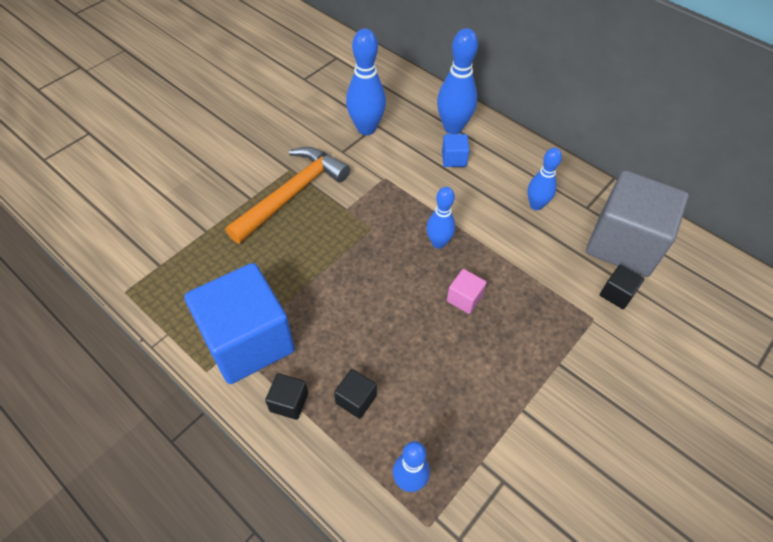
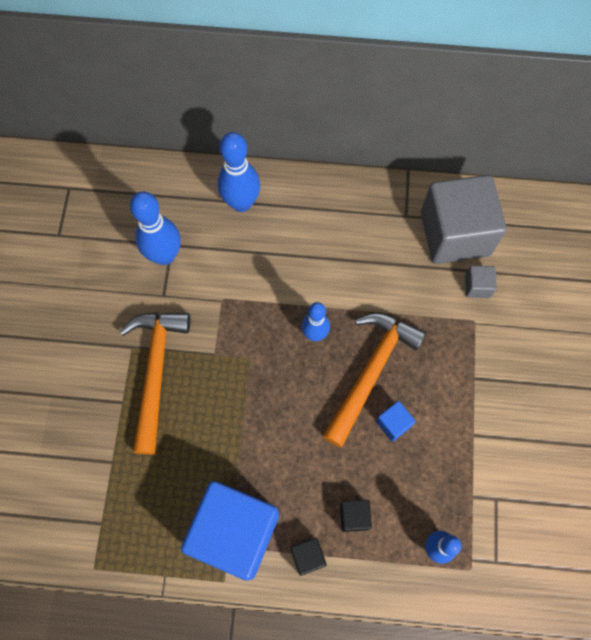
camera: 35 degrees left, 15 degrees up
blue cube [442,134,470,167] -> blue cube moved to [376,401,416,442]
pink cube [447,269,487,314] -> orange hammer [323,313,426,447]
blue bowling pin [528,148,562,210] -> none
black cube [600,264,644,309] -> grey cube [465,265,497,298]

